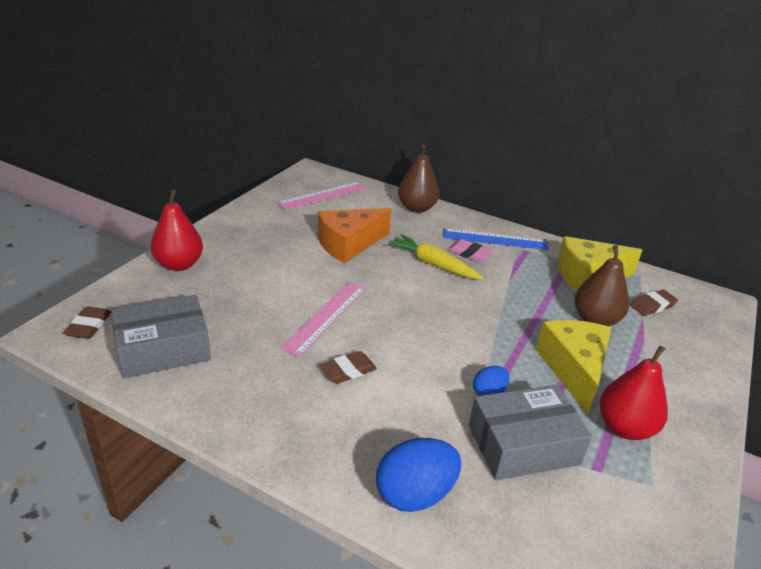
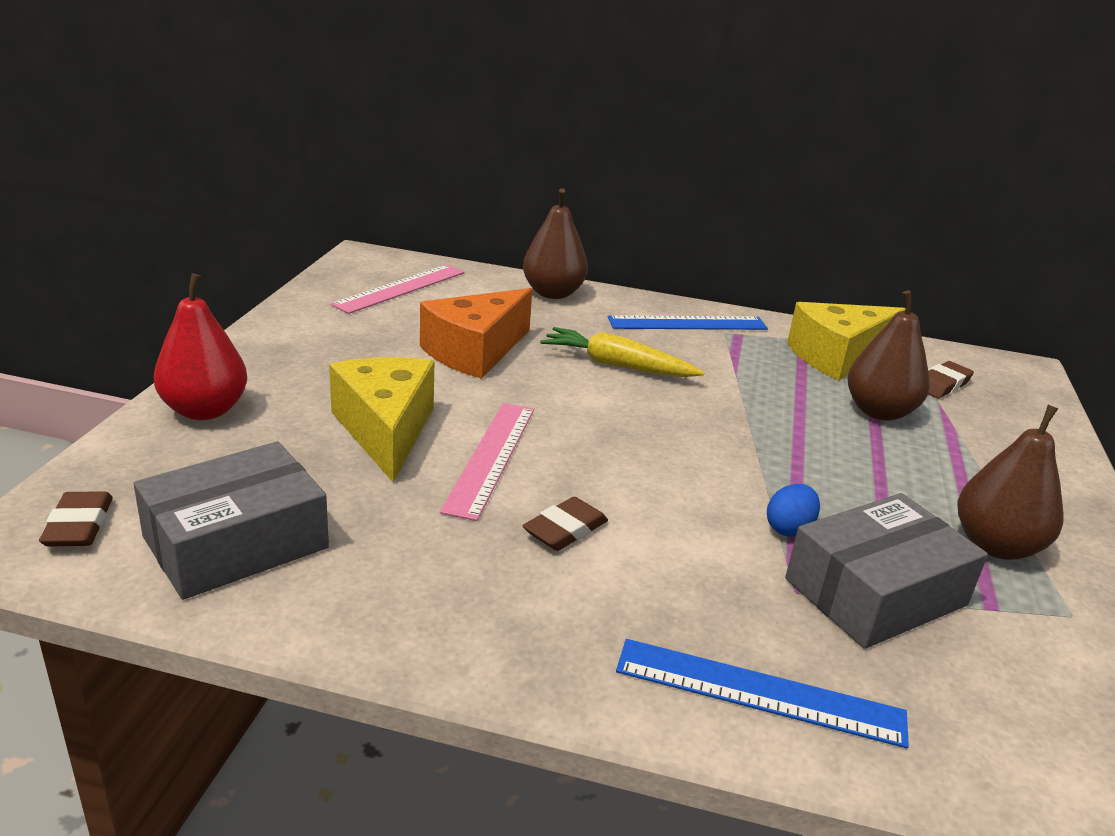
camera: 15 degrees left, 5 degrees down
blue egg [376,438,461,512] -> blue ruler [616,639,909,748]
pink eraser [448,239,493,262] -> none
yellow cheese [536,320,611,415] -> yellow cheese moved to [329,357,434,482]
red pear [599,345,668,440] -> brown pear [958,405,1064,560]

